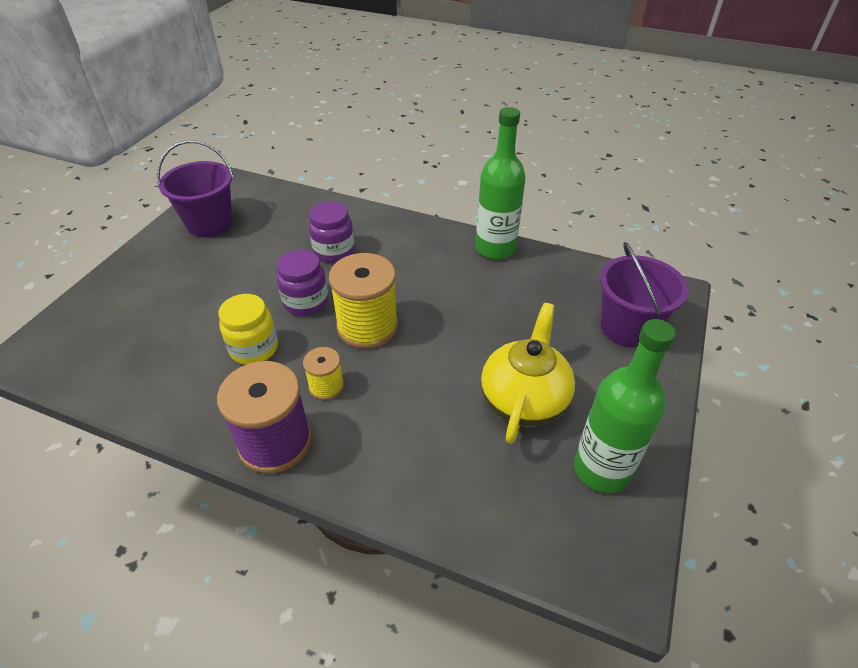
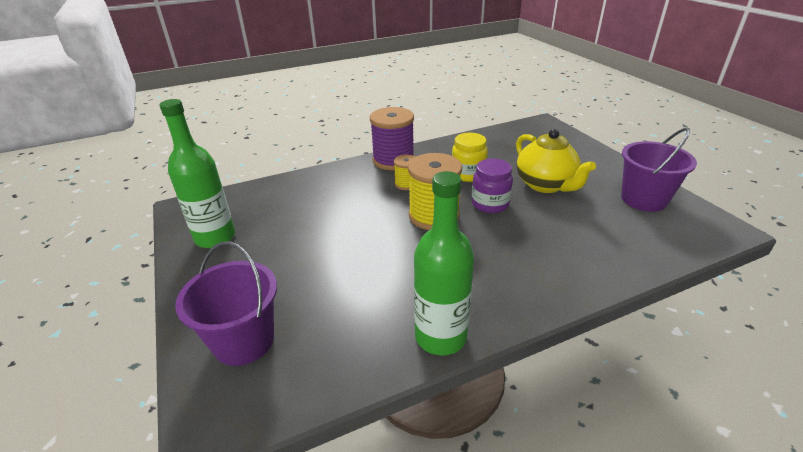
camera: 135 degrees right, 10 degrees down
purple jar [309,201,355,263] -> none
yellow teapot [481,303,575,444] -> yellow teapot moved to [516,129,596,193]

